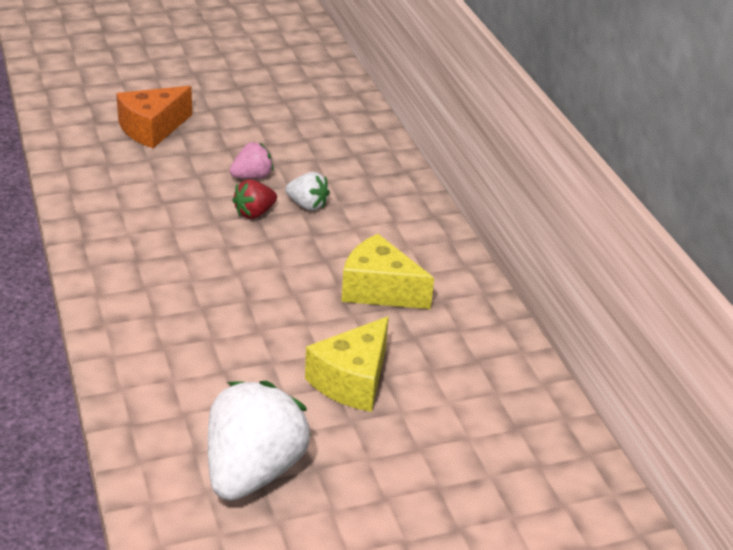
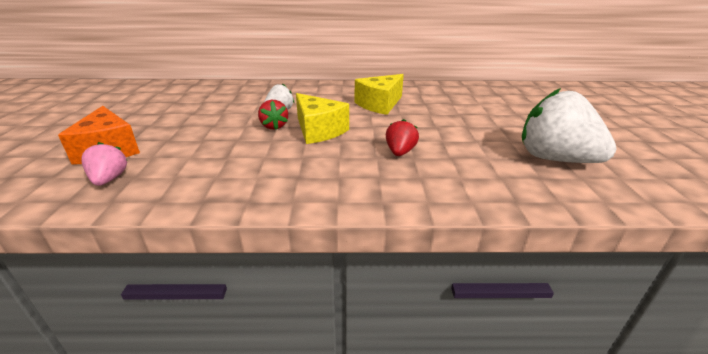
camera: 70 degrees left, 5 degrees down
pink strawberry [230,142,273,179] -> pink strawberry moved to [81,142,127,186]
yellow cheese [305,316,389,412] -> yellow cheese moved to [296,93,349,144]
none -> red strawberry [386,119,419,156]

